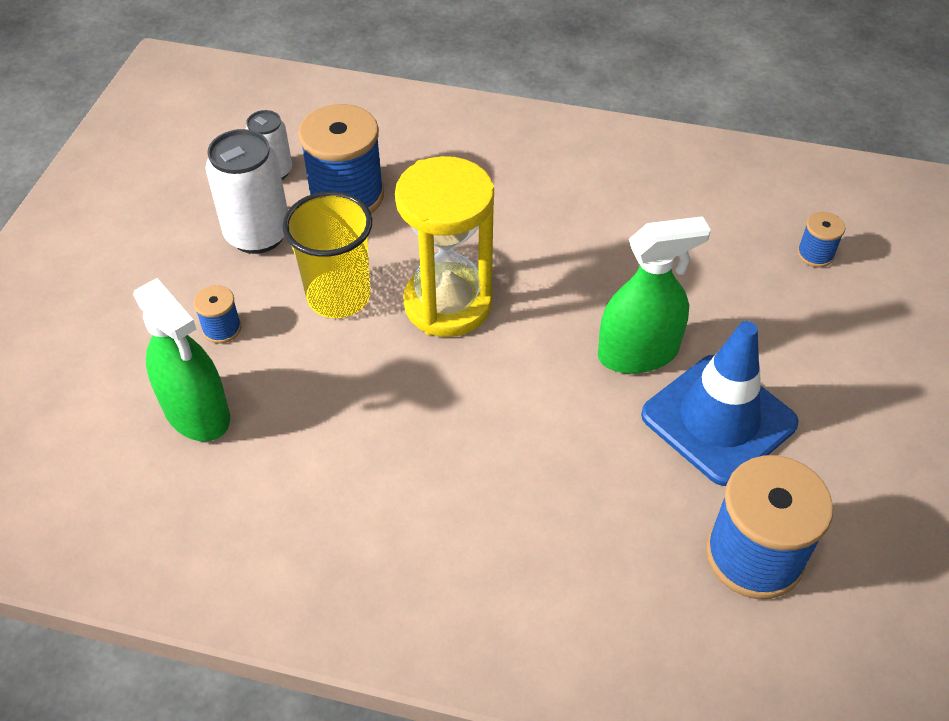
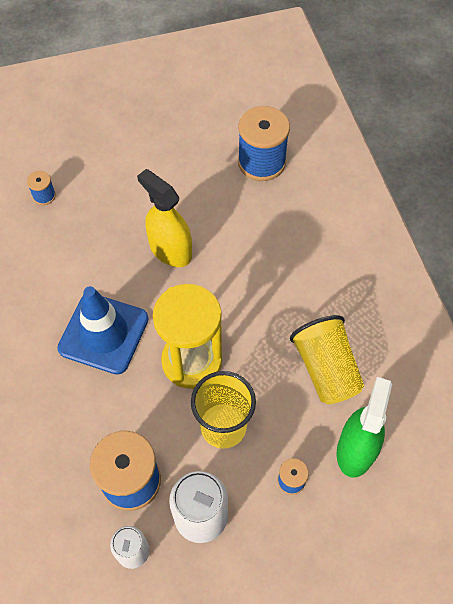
camera: 120 degrees left, 10 degrees up
green spray bottle [598,216,711,374] -> yellow spray bottle [137,169,192,267]
blue traffic cone [641,321,799,486] -> blue traffic cone moved to [57,286,149,375]
none -> yellow cup [290,315,364,404]

